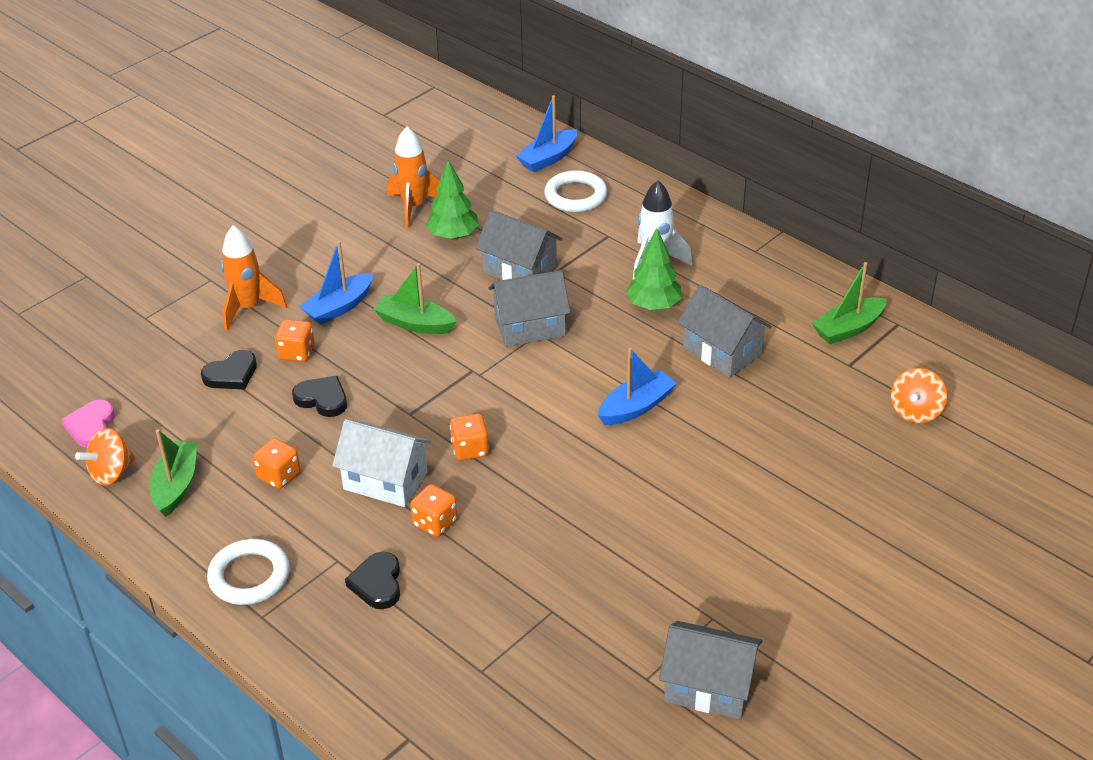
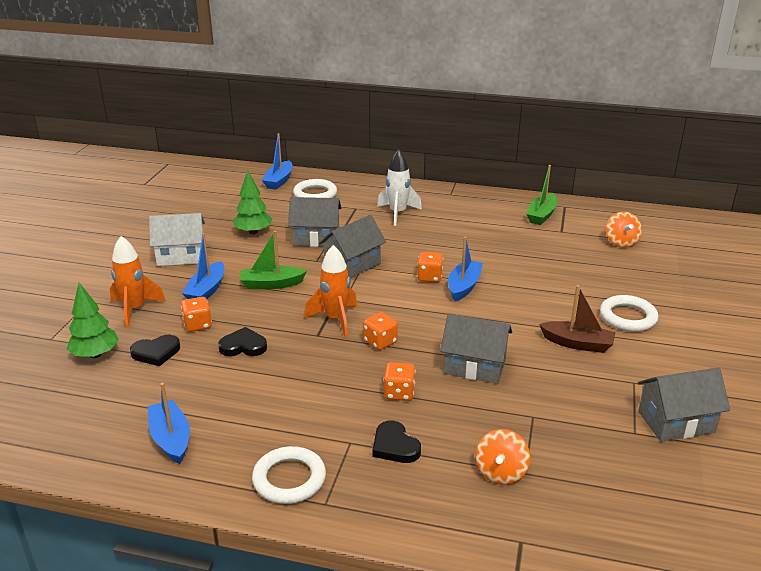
camera: 30 degrees left, 10 degrees down
pink heart [61,400,115,448] -> none
orange spinning top [75,428,136,485] -> orange spinning top moved to [475,429,531,485]
green boat [149,429,197,517] -> blue boat [148,383,190,464]
black heart [201,350,257,389] -> black heart turned 45 degrees clockwise [130,335,180,366]
orange dice [253,438,300,489] -> orange dice moved to [417,252,443,282]
white house [332,419,432,507] -> white house moved to [149,213,205,266]
orange rocket [387,127,440,229] -> orange rocket moved to [305,245,357,337]
green tree [626,228,682,310] -> green tree moved to [67,283,119,358]
grey house [677,285,772,377] -> grey house moved to [440,314,512,384]
none -> brown boat [539,285,615,353]
none -> white ring [600,295,659,332]

